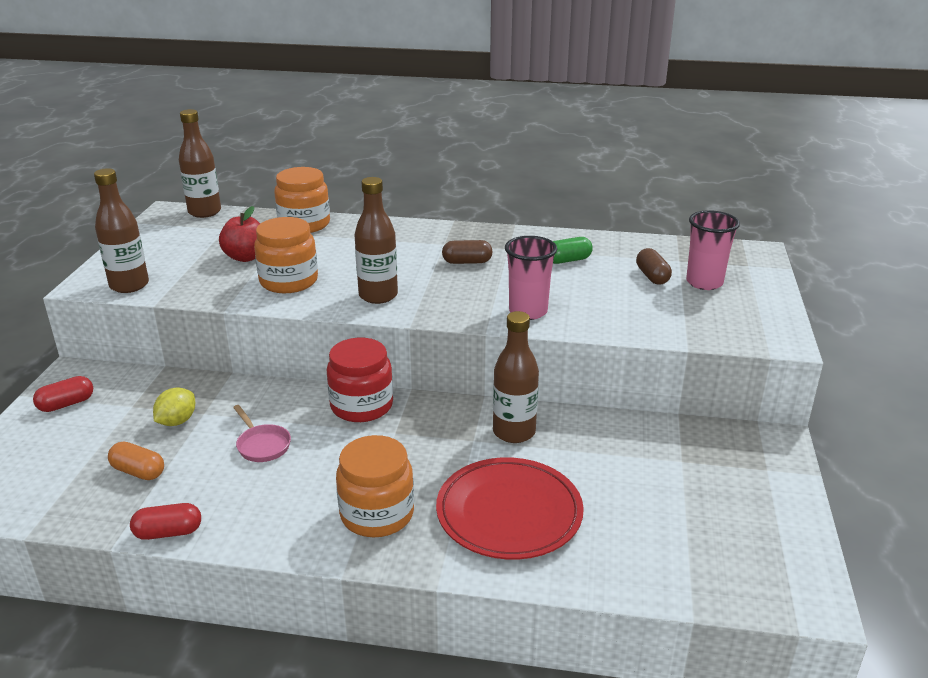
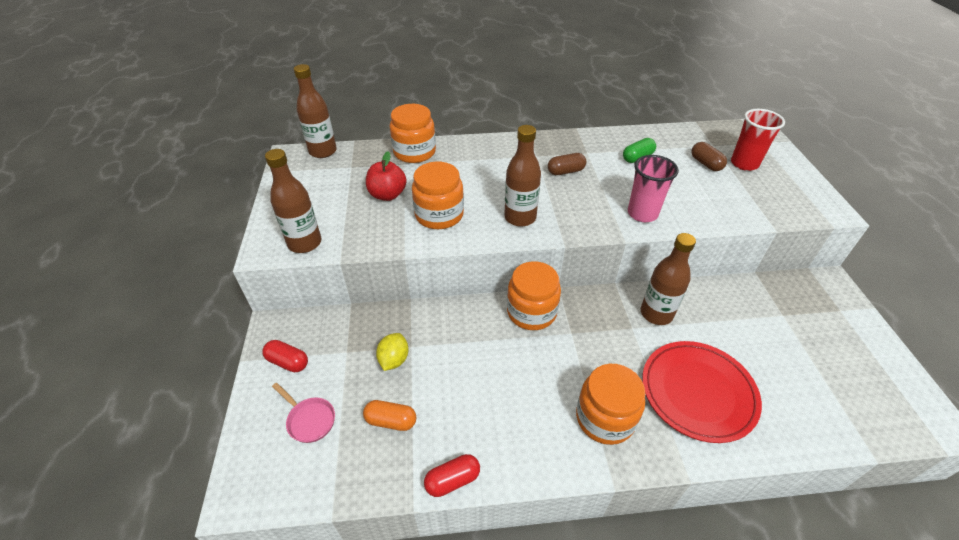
camera: 15 degrees left, 15 degrees up
red capsule [33,376,93,412] -> red capsule turned 75 degrees clockwise [262,340,308,372]
pink pan [233,405,291,462] -> pink pan moved to [272,383,335,443]
red jar [326,338,393,422] -> orange jar [507,261,561,330]
pink cup [686,210,740,290] -> red cup [731,109,785,171]

